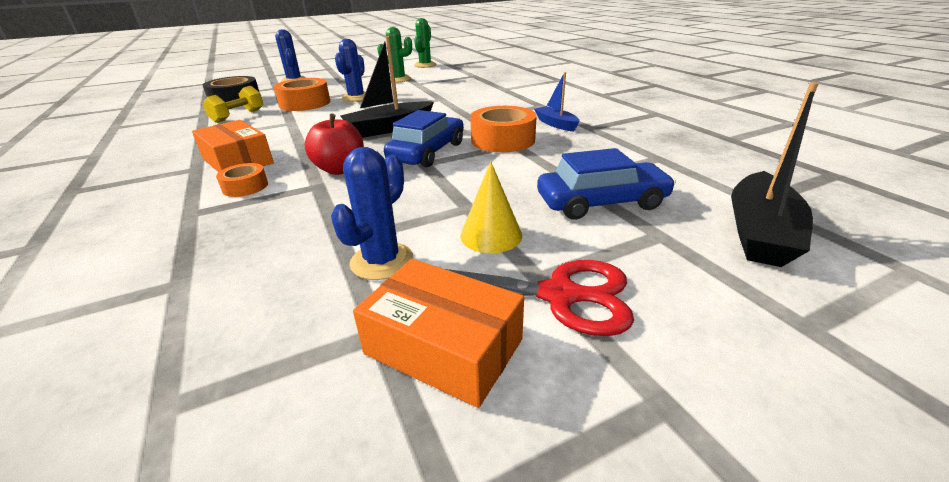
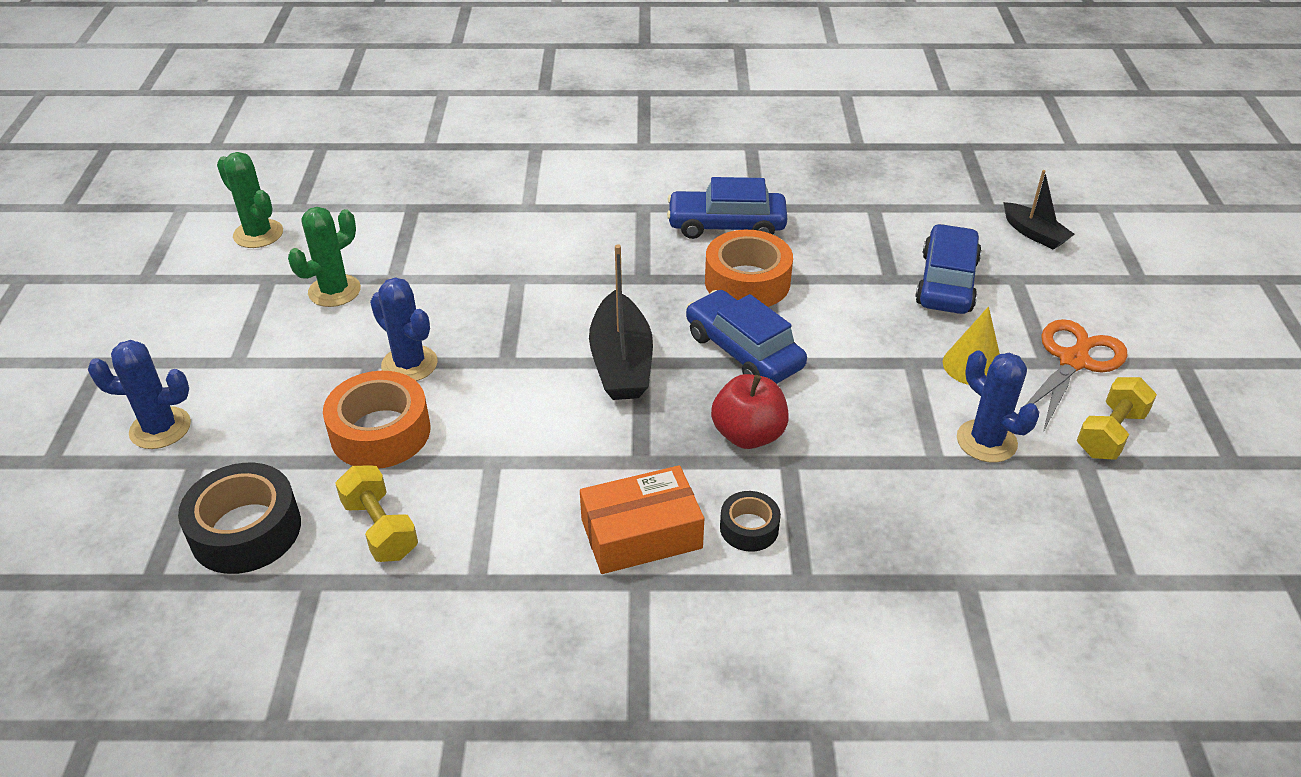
camera: 65 degrees left, 10 degrees up
orange tape [216,163,268,197] -> black tape [720,491,781,552]
orange box [353,259,524,408] -> yellow dumbbell [1077,377,1157,460]
red scissors [446,260,634,336] -> orange scissors [1018,319,1128,432]
blue boat [534,72,580,131] -> blue car [667,177,787,239]
black boat [731,82,819,267] -> black boat [1003,170,1075,250], size x0.60

